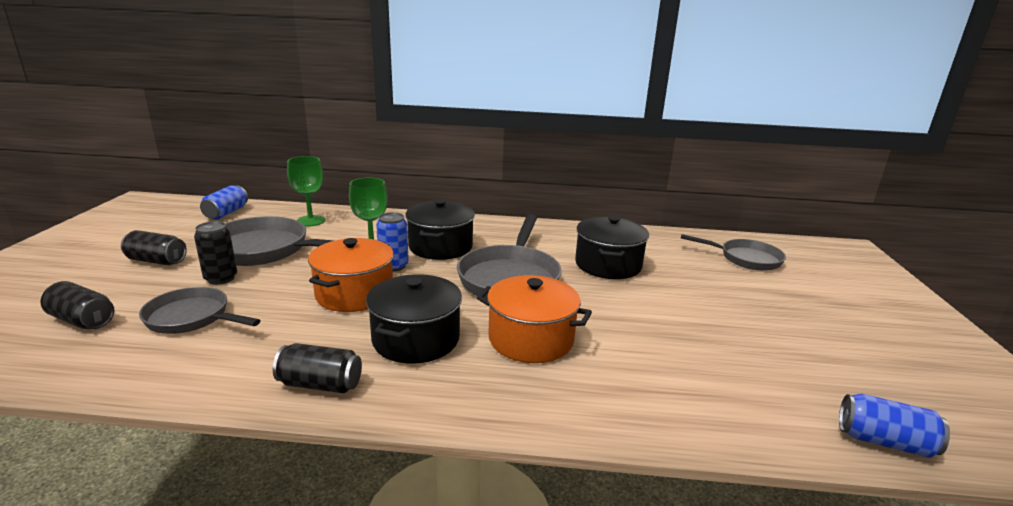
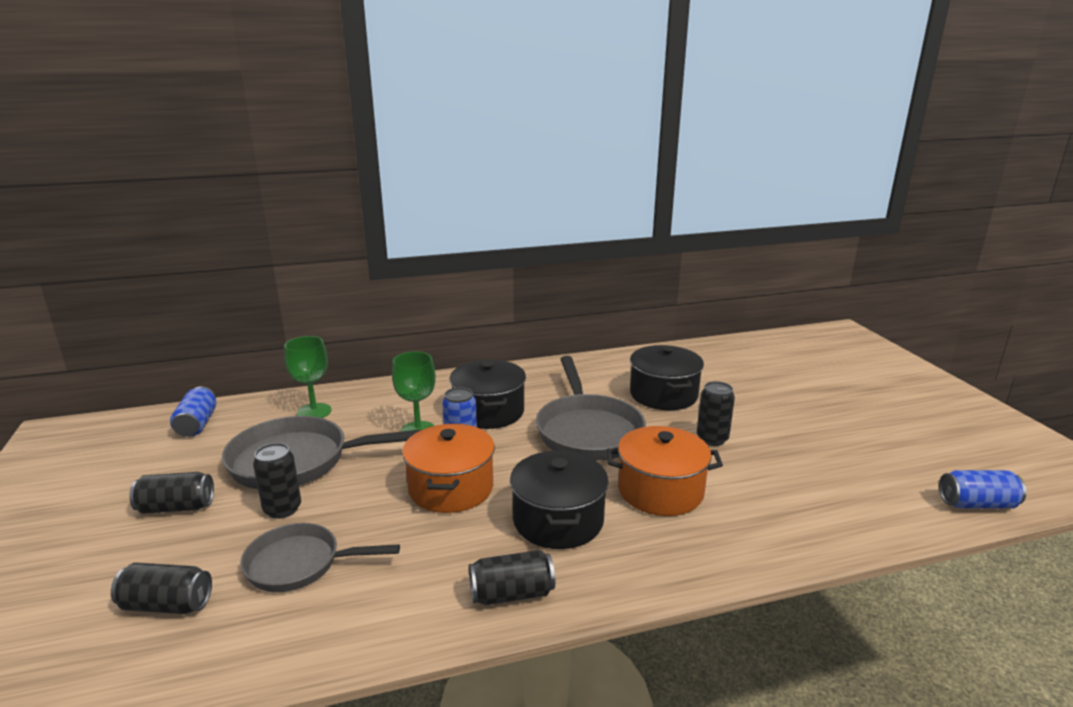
camera: 20 degrees left, 0 degrees up
grey pan [681,234,786,271] -> none
none -> black can [697,381,735,446]

